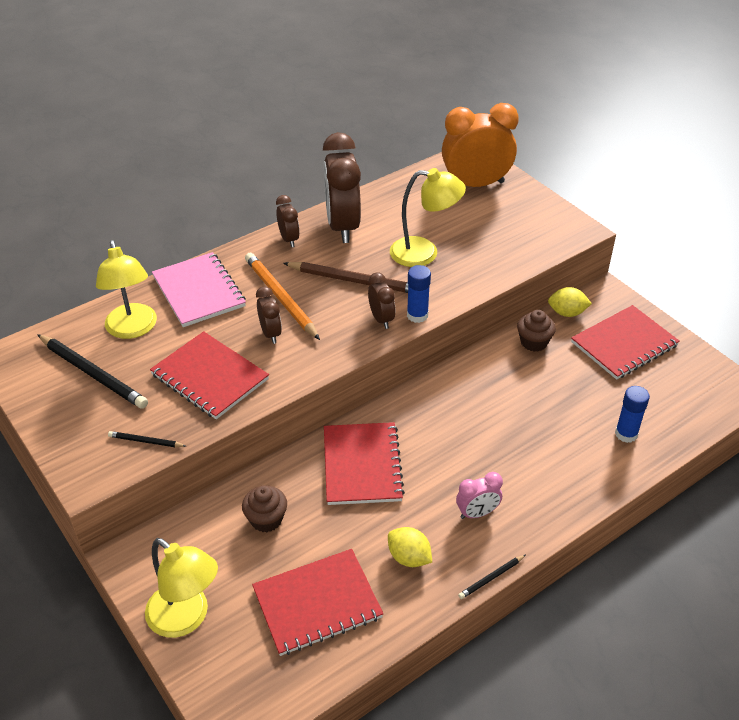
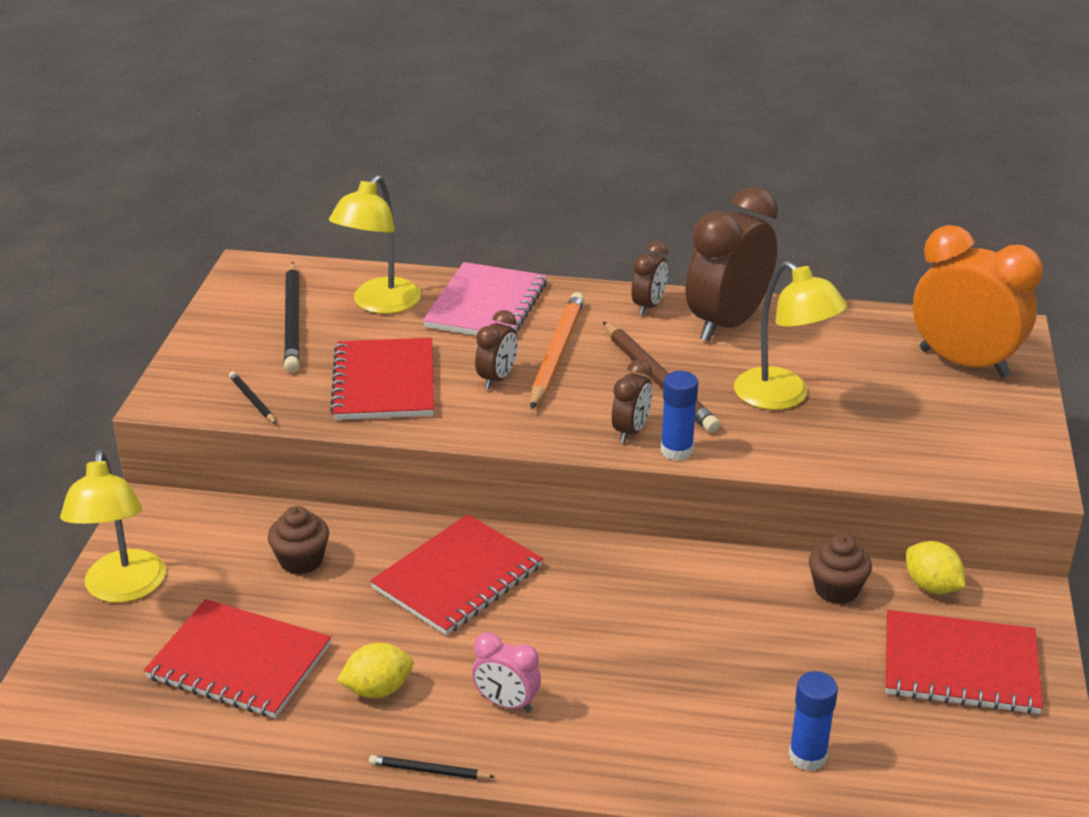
camera: 45 degrees right, 10 degrees down
yellow lemon [388,527,432,567] -> yellow lemon turned 75 degrees clockwise [337,643,413,698]

